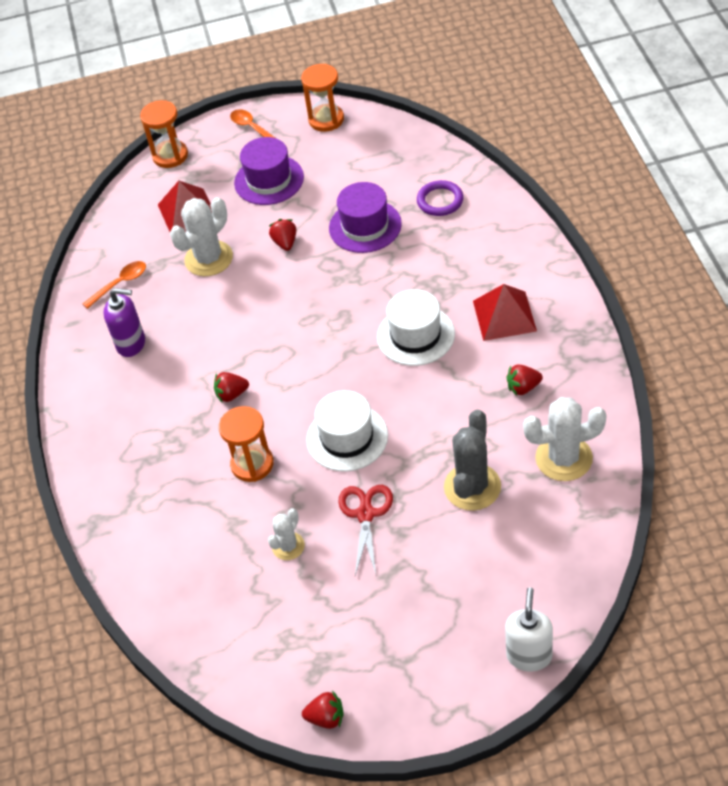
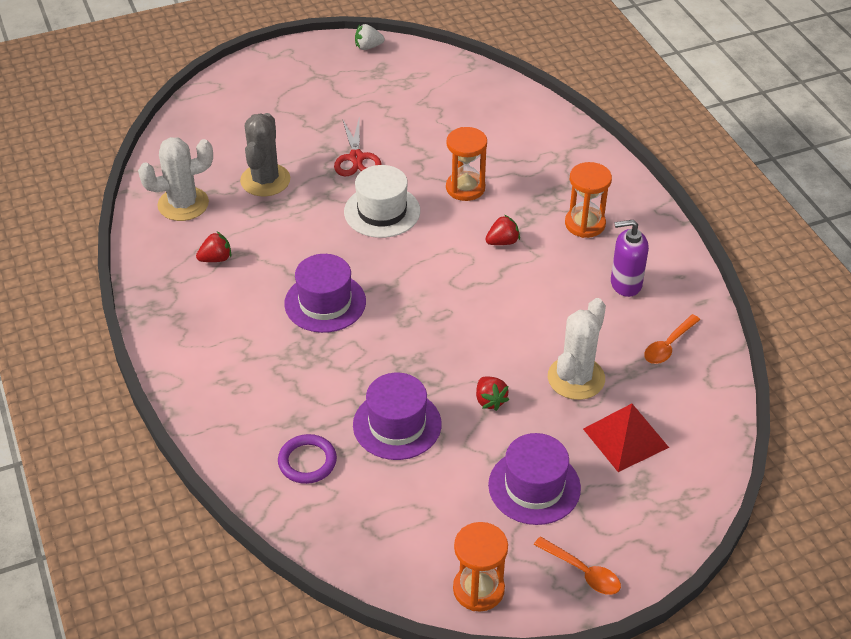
camera: 165 degrees right, 5 degrees down
orange hourglass [140,100,188,168] -> orange hourglass moved to [565,162,612,238]
white cactus [268,508,305,560] -> none
red strawberry [302,691,343,729] -> white strawberry [355,24,385,50]
white hat [377,289,455,366] -> purple hat [284,254,366,333]
red pyramid [473,284,537,341] -> none
white soap dispenser [505,587,553,672] -> none

